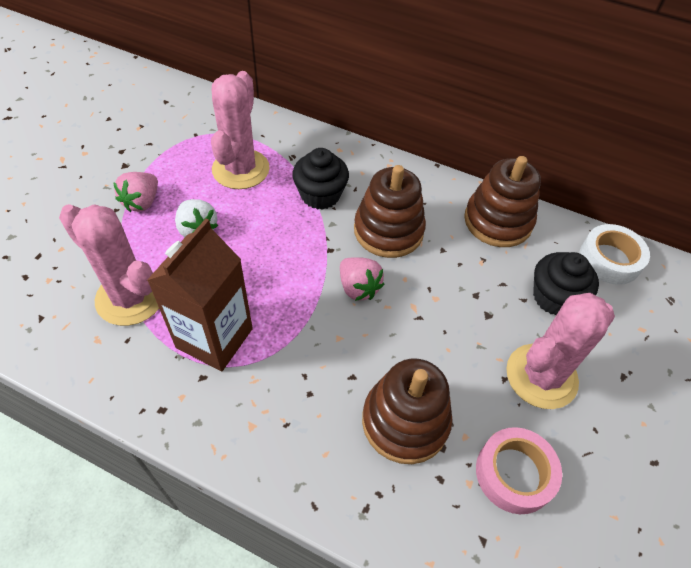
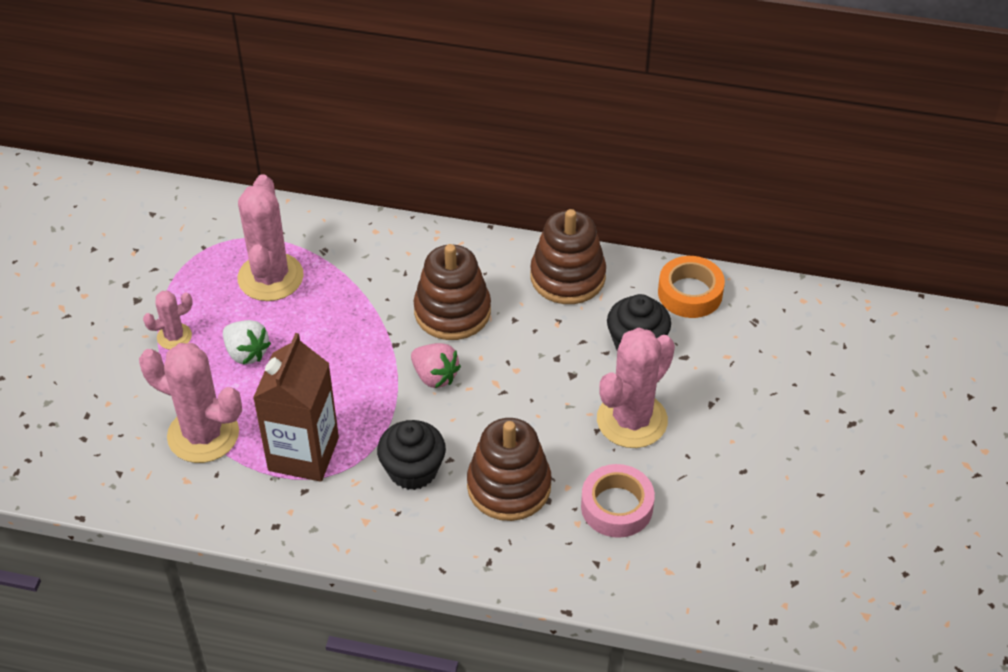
camera: 10 degrees left, 5 degrees down
pink strawberry [113,172,158,212] -> pink cactus [143,290,193,350]
black cupcake [292,148,349,210] -> black cupcake moved to [377,420,446,490]
white tape [580,224,650,285] -> orange tape [658,256,725,318]

